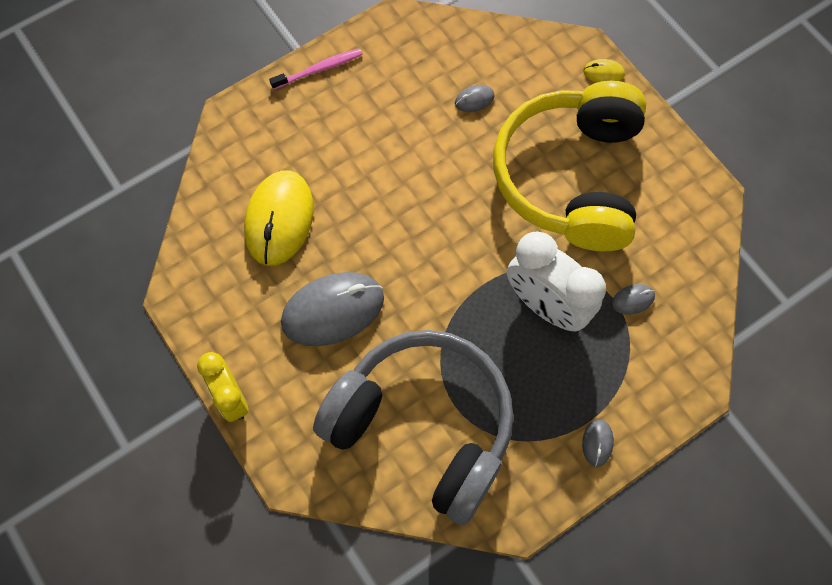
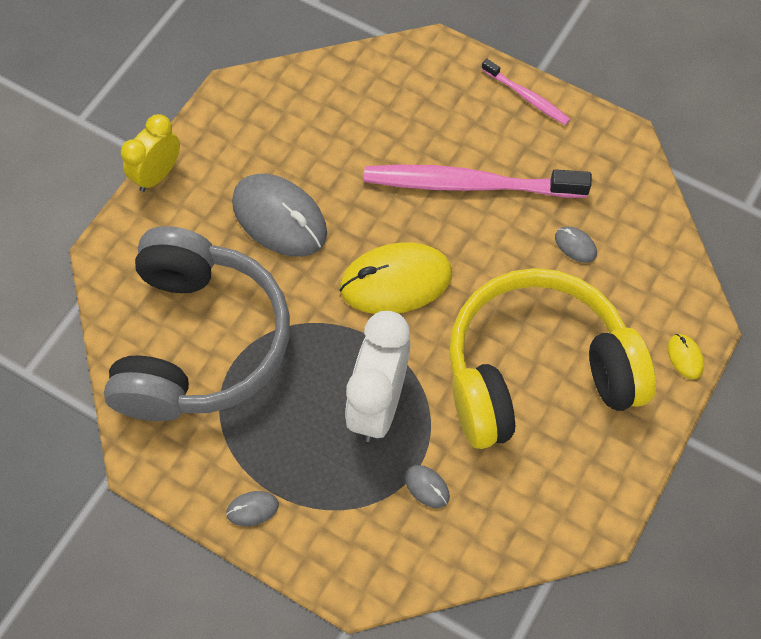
camera: 65 degrees right, 5 degrees down
yellow mouse [244,170,314,266] -> yellow mouse moved to [340,242,452,314]
none -> pink toothbrush [364,165,592,198]

